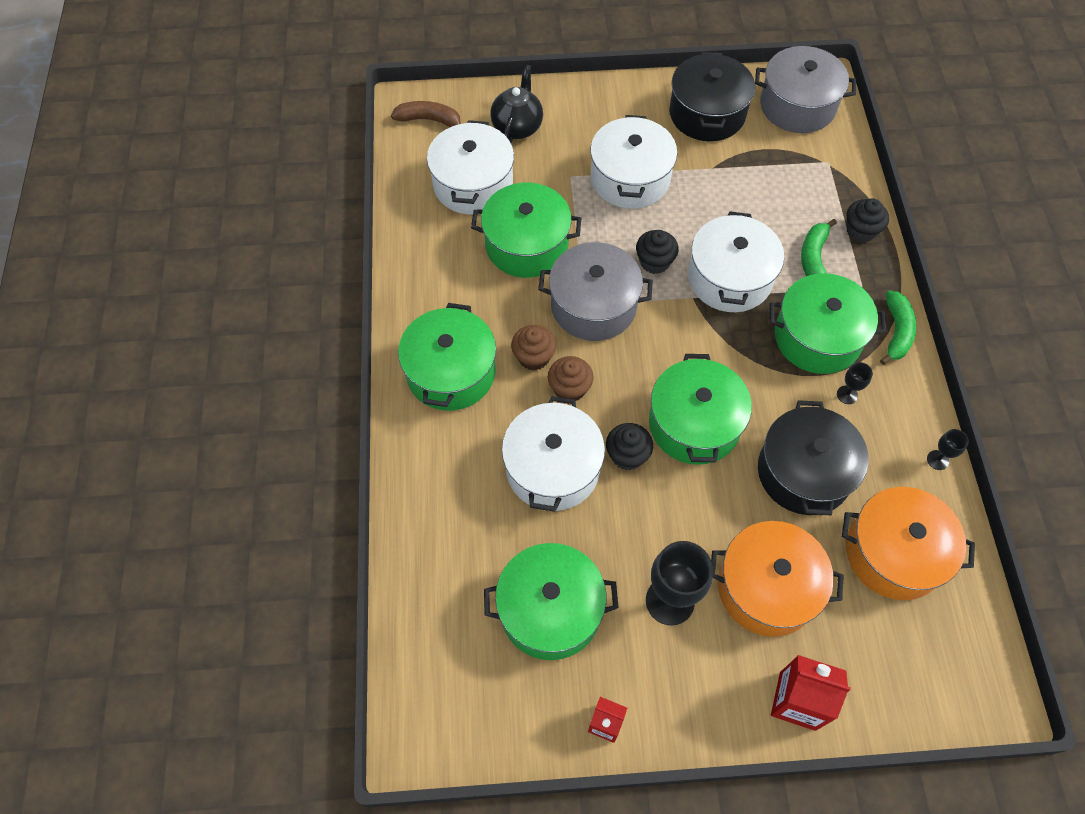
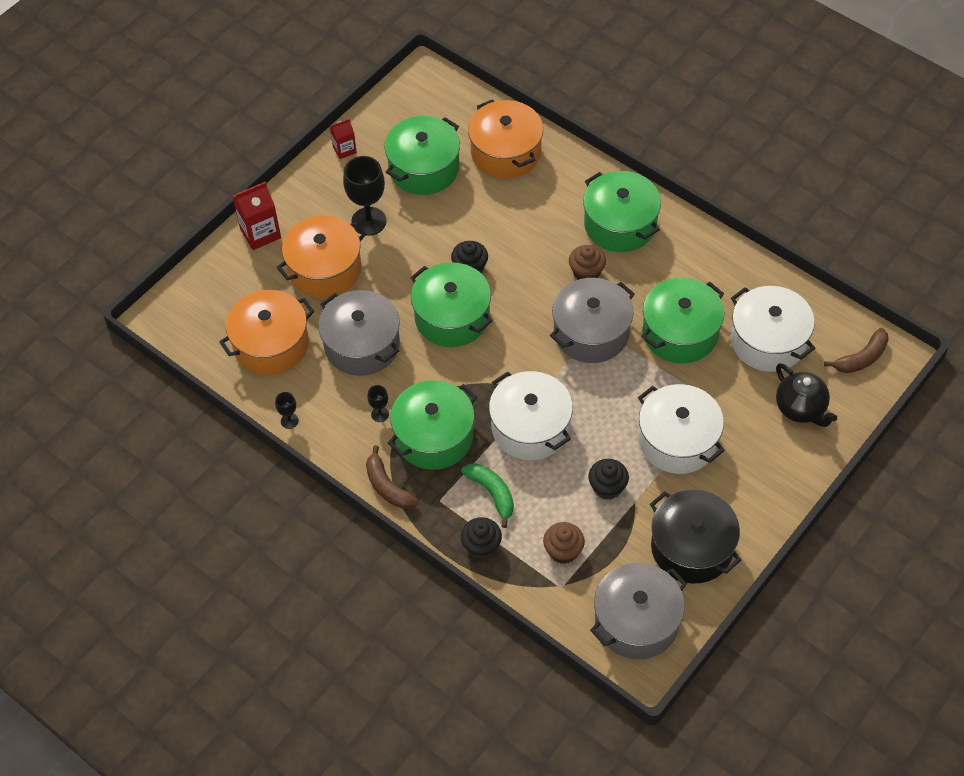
camera: 135 degrees right, 5 degrees down
white pot [502,396,605,512] -> none
brown cupcake [548,356,594,401] -> brown cupcake moved to [543,522,585,564]
black cupcake [636,230,679,274] -> black cupcake moved to [588,459,629,500]
black pot [758,400,868,515] -> grey pot [318,290,400,376]
green banana [880,290,916,365] -> brown banana [366,445,418,508]
none -> orange pot [468,99,543,179]

